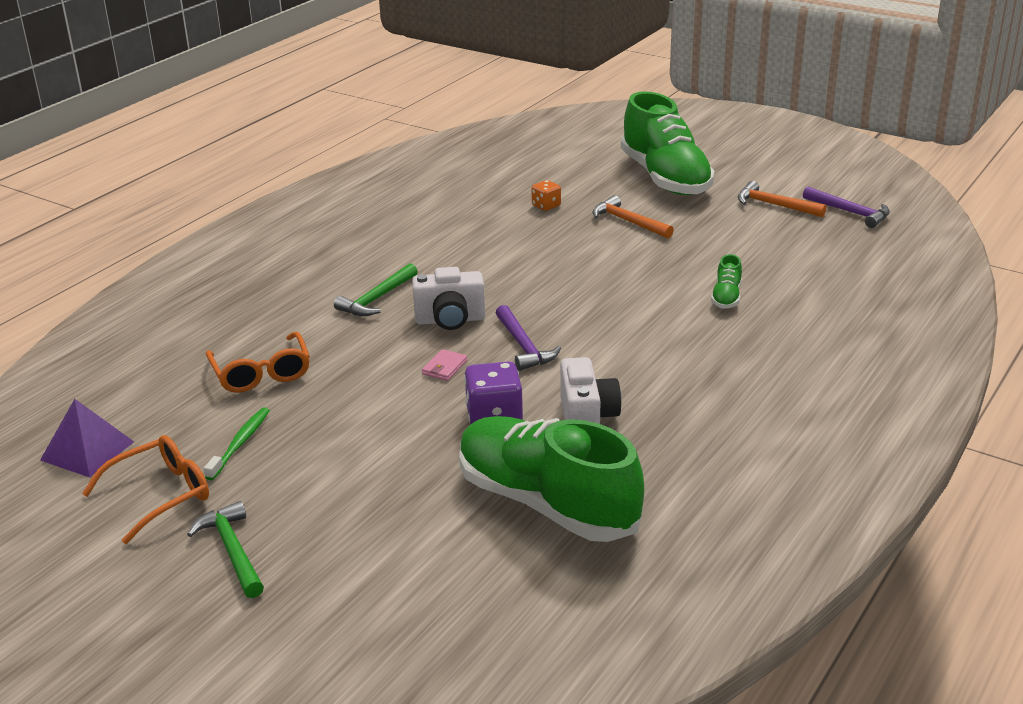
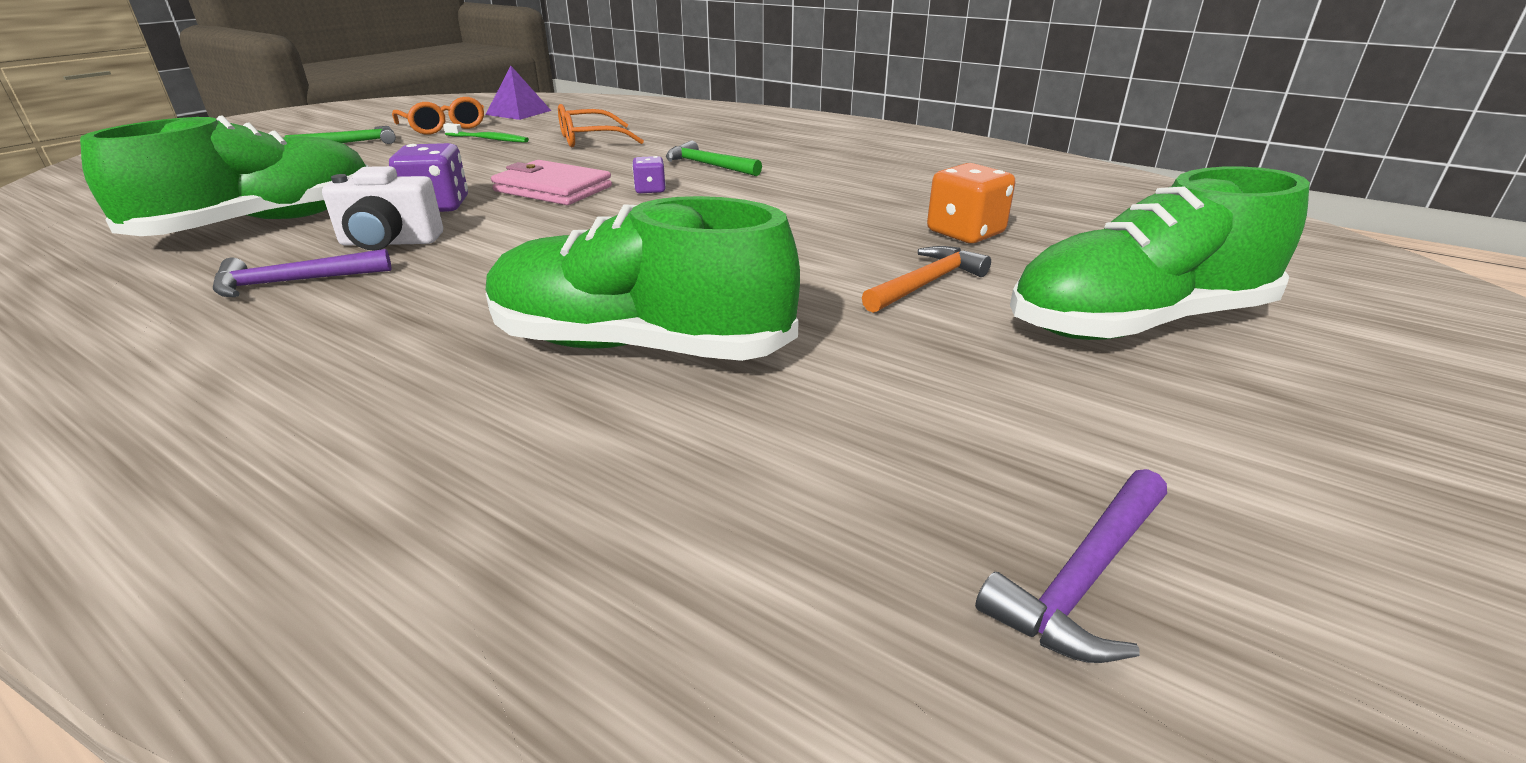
camera: 90 degrees right, 0 degrees up
white camera [412,267,485,330] -> purple dice [632,156,666,193]
pink wallet [422,349,468,381] -> pink wallet [491,160,612,205], size x2.17
purple hammer [496,305,561,371] -> purple hammer moved to [213,249,392,297]
orange dice [532,180,561,211] -> orange dice [927,163,1015,243], size x1.75
green shoe [711,254,742,309] -> green shoe [486,196,800,361], size x2.48
orange hammer [738,181,826,217] -> none

